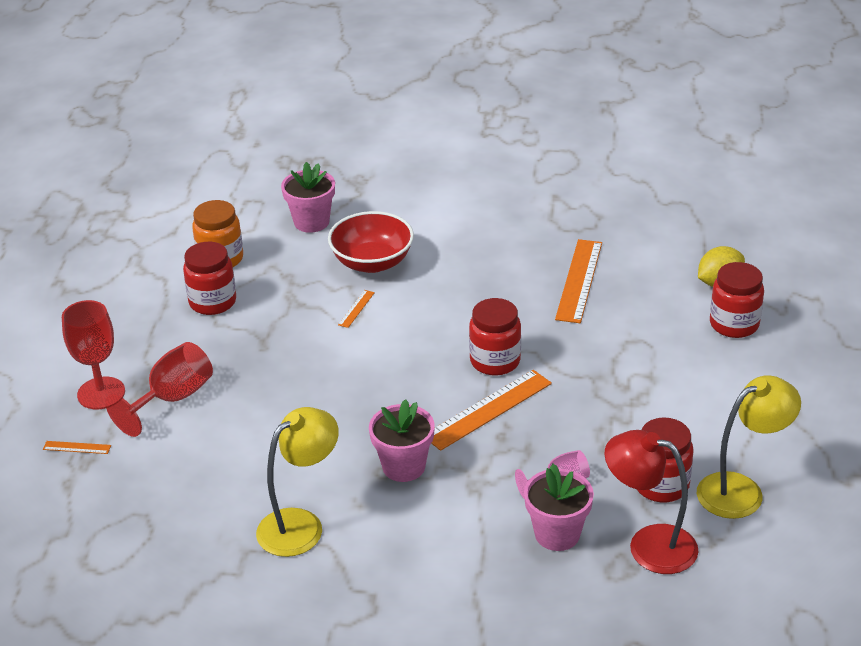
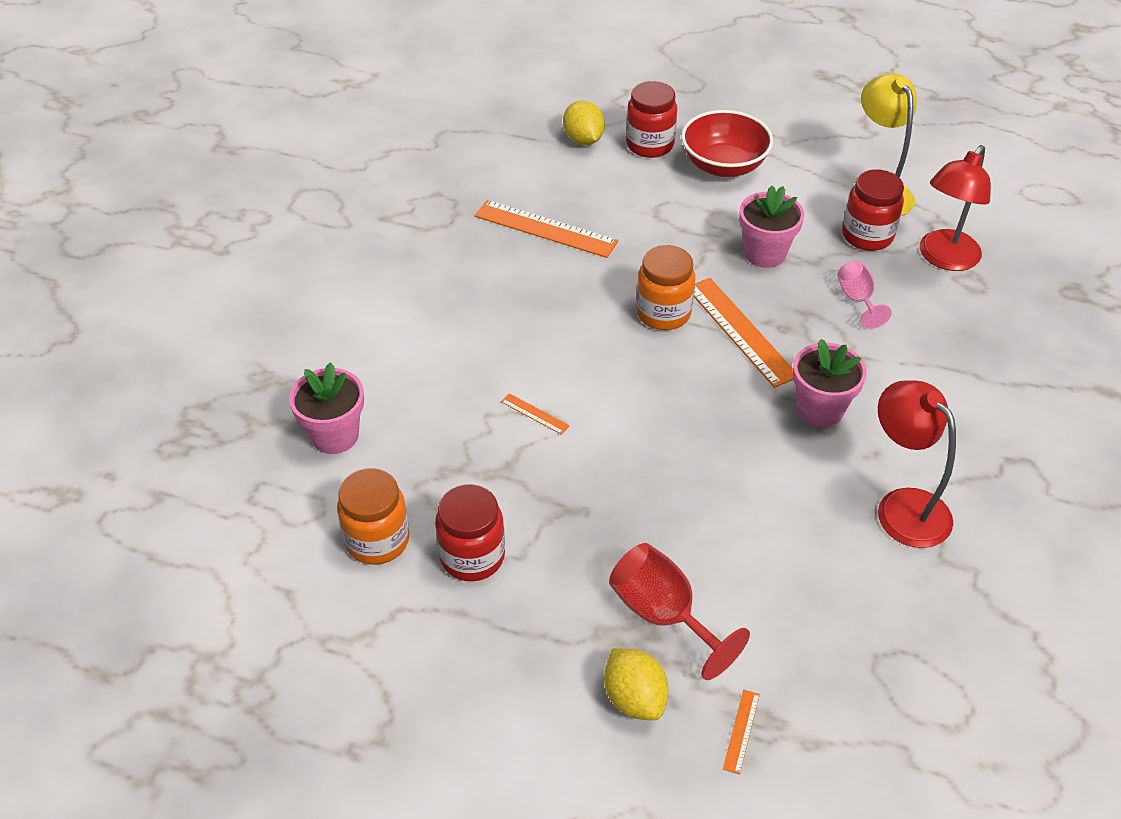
camera: 80 degrees left, 10 degrees up
red goblet [62,300,125,409] -> yellow lemon [604,648,669,720]
yellow lamp [256,407,339,557] -> red lamp [878,380,956,548]
red bowl [328,211,414,273] -> red bowl moved to [681,110,773,177]
red jar [469,298,521,376] -> orange jar [636,245,695,330]
pink flower pot [524,464,594,551] -> pink flower pot moved to [739,185,804,268]

